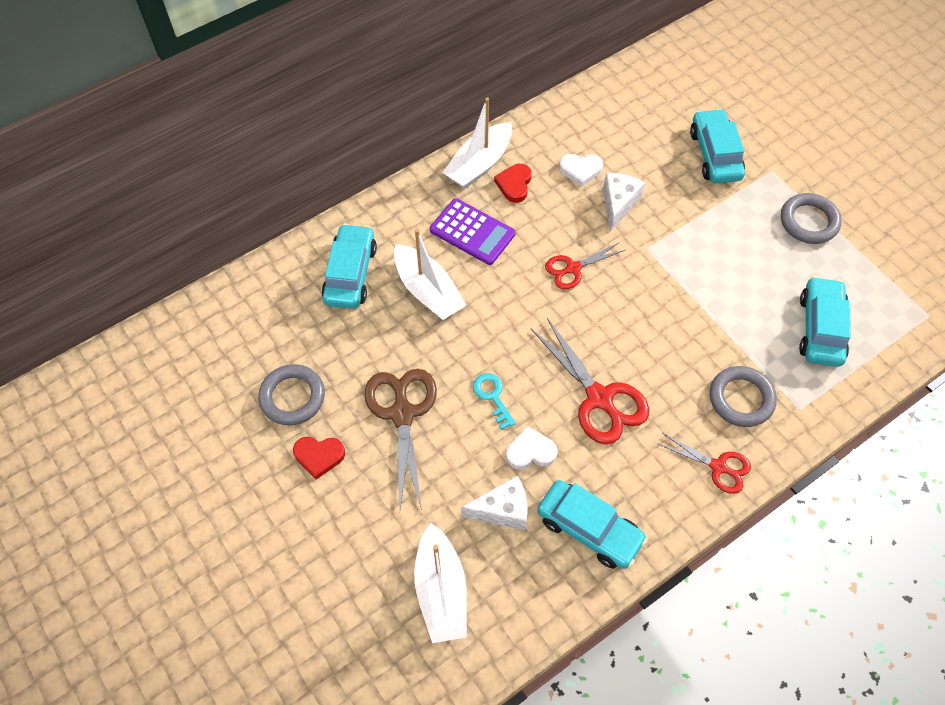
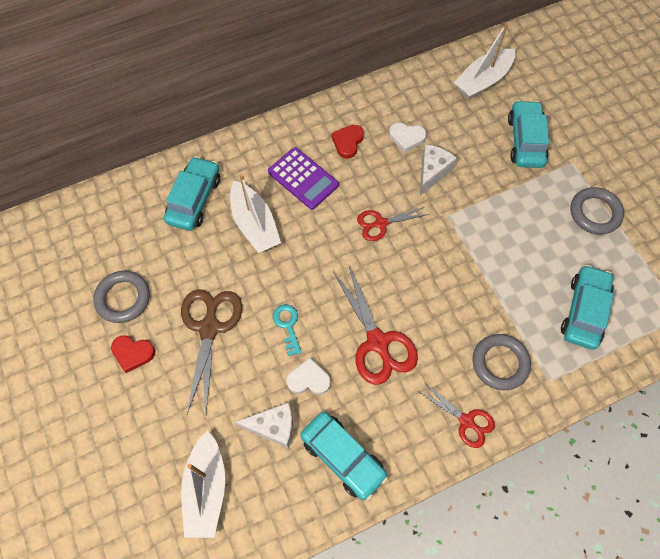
camera: 10 degrees right, 5 degrees up
white boat [442,97,512,189] -> white boat moved to [454,23,515,99]

